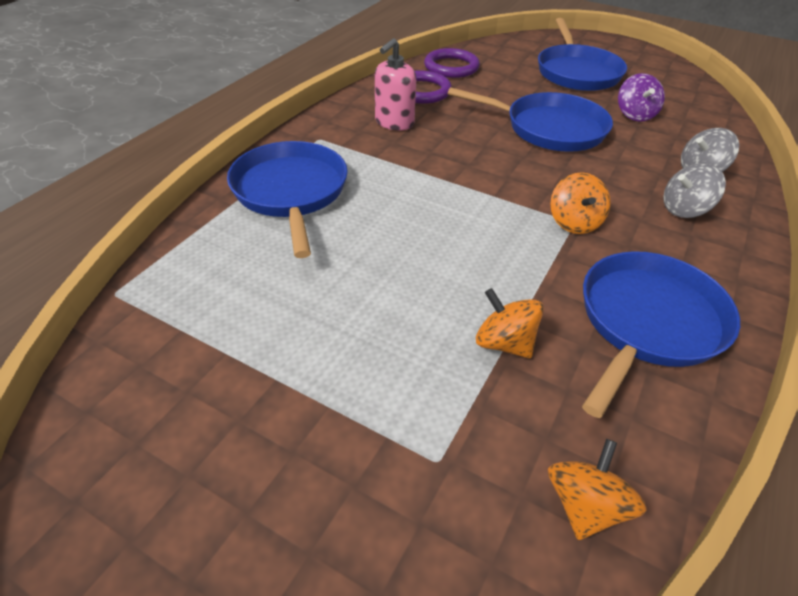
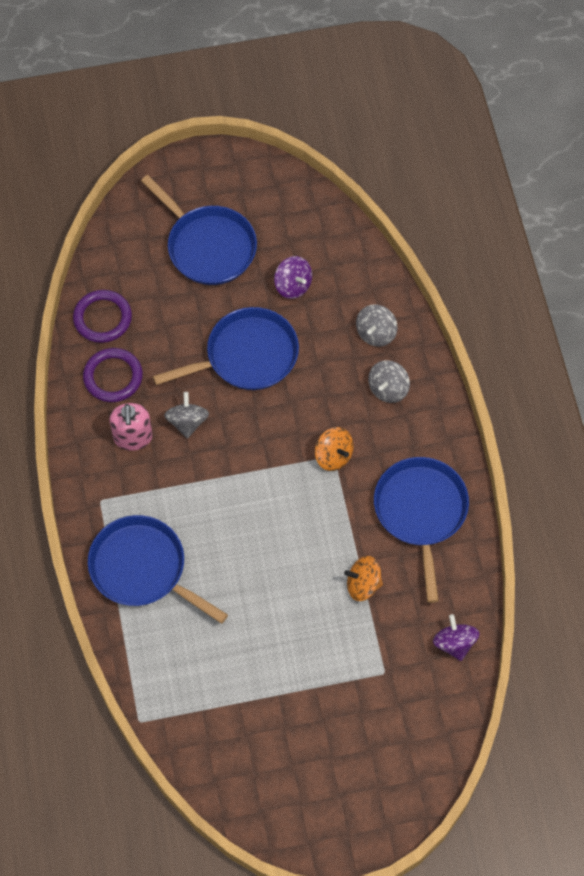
camera: 40 degrees left, 20 degrees up
orange spinning top [548,439,647,540] -> purple spinning top [433,614,480,661]
none -> grey spinning top [164,392,209,439]

